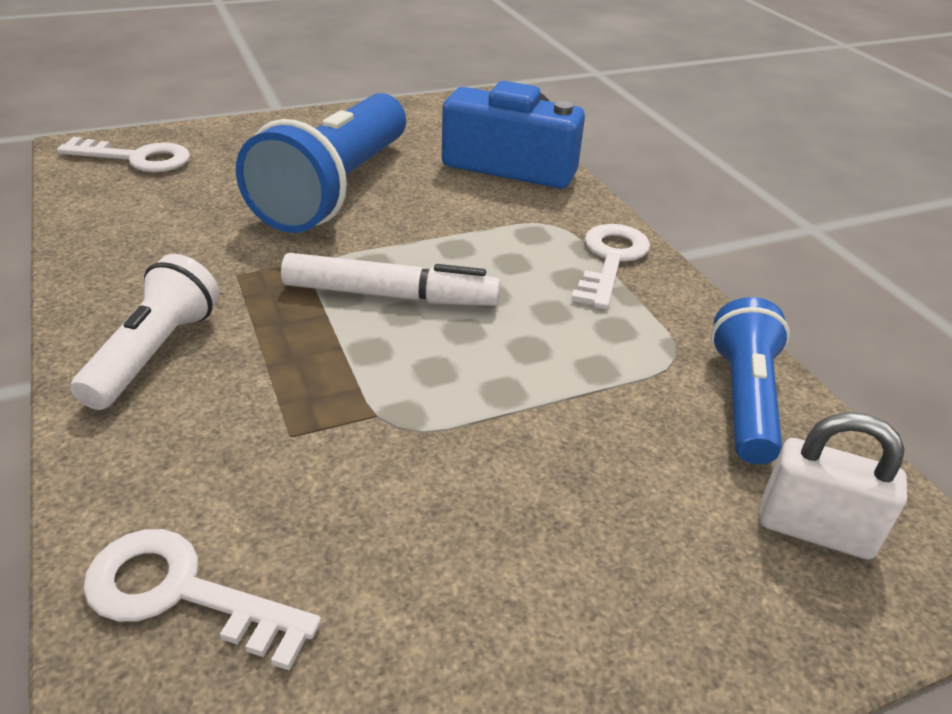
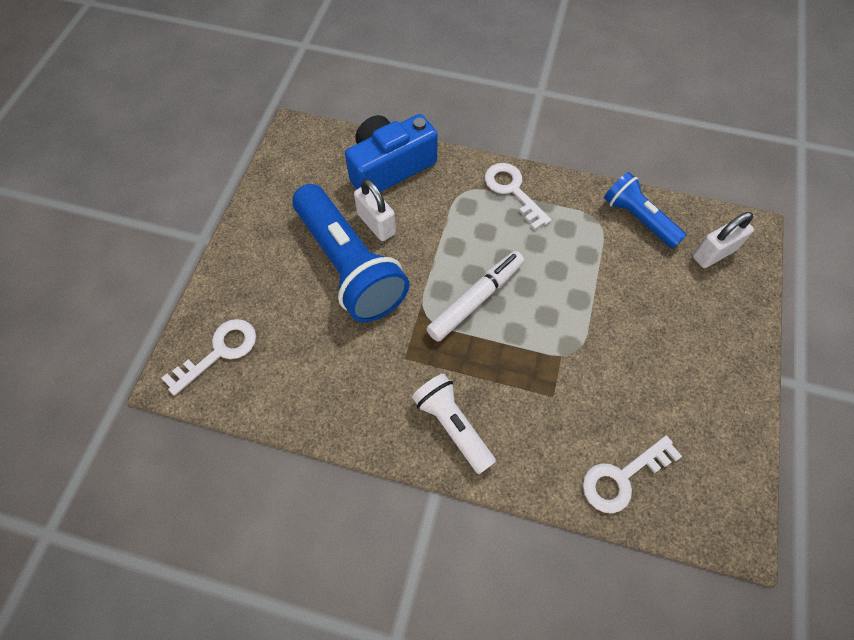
camera: 50 degrees left, 25 degrees up
none -> white padlock [354,179,396,241]

